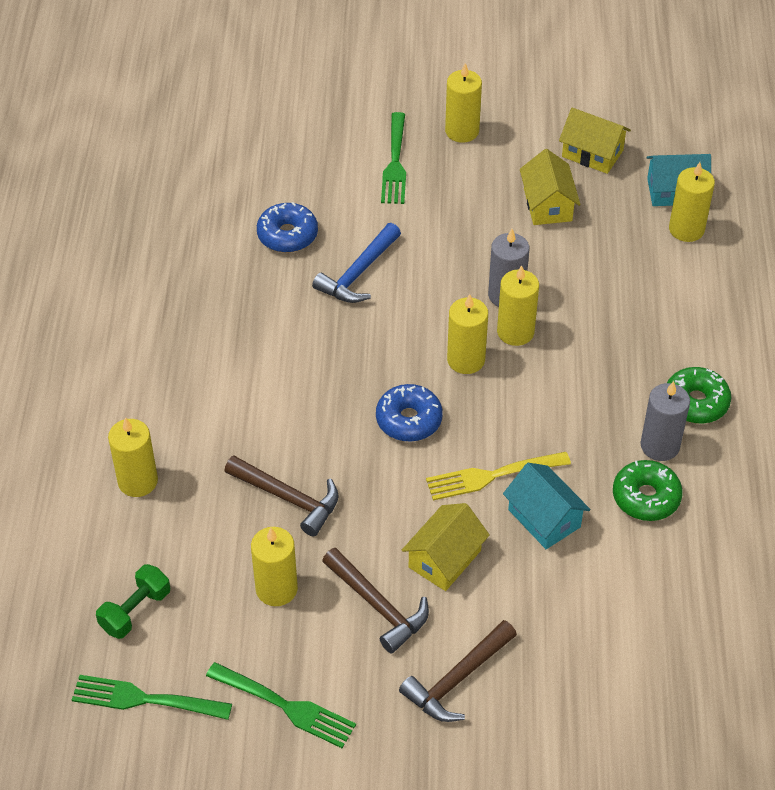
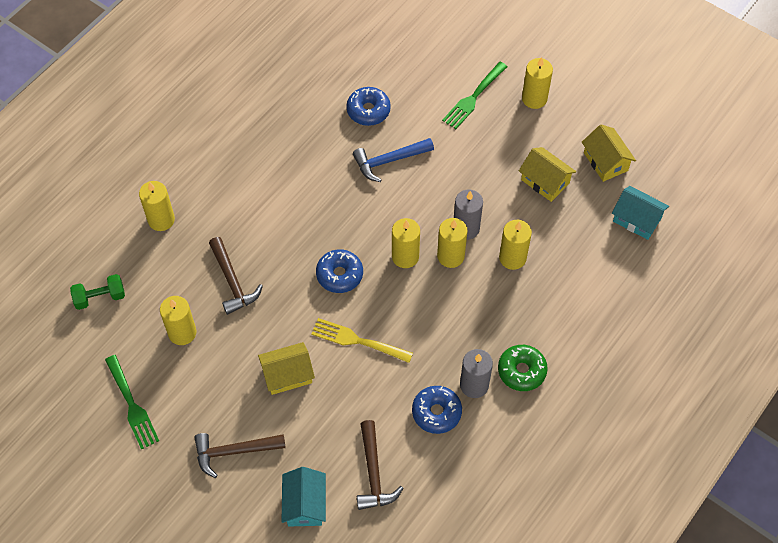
camera: 35 degrees right, 10 degrees up
green fork [72,675,232,720] -> none
brown hammer [322,548,429,653] -> brown hammer moved to [357,420,403,510]
turquoise house [503,463,591,549] -> turquoise house moved to [282,467,326,526]
yellow house [520,149,581,225] -> yellow house turned 75 degrees counterclockwise [519,147,576,202]
green donut [613,460,683,521] -> blue donut [412,386,462,434]
yellow candle [669,162,715,242] -> yellow candle moved to [499,220,532,270]

